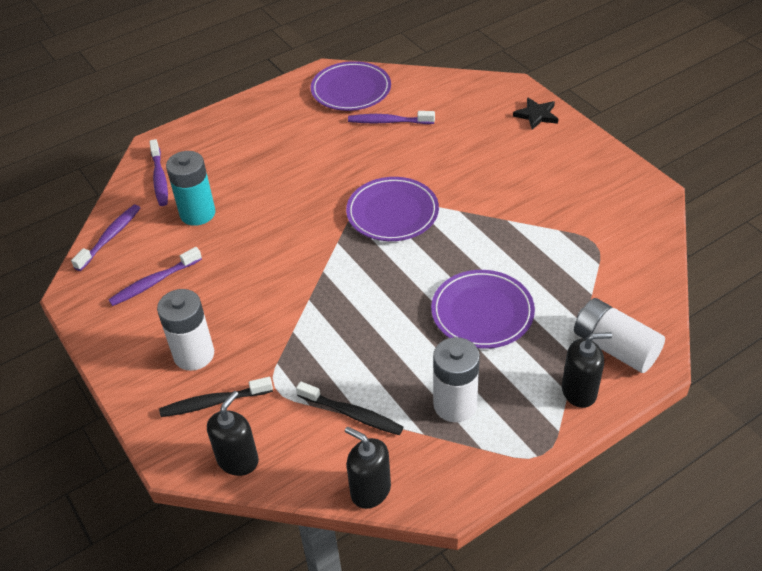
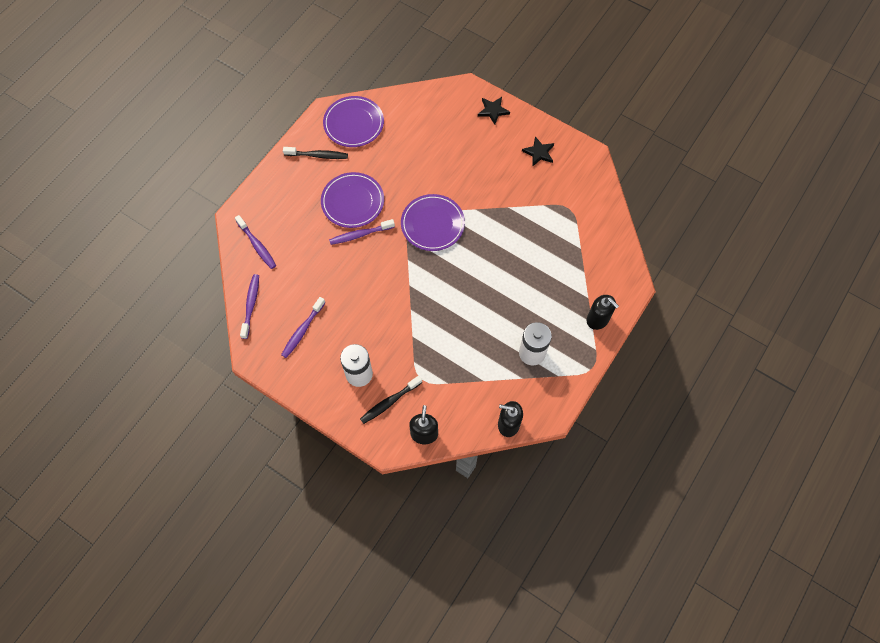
camera: 25 degrees left, 20 degrees up
turquoise battery [166,151,215,226] -> none
black toothbrush [296,382,403,435] -> black toothbrush moved to [283,147,348,159]
purple toothbrush [348,111,435,124] -> purple toothbrush moved to [329,219,395,245]
purple plate [431,270,535,349] -> purple plate moved to [321,172,384,228]
black soap dispenser [562,332,612,408] -> black soap dispenser turned 75 degrees clockwise [587,295,619,330]
white battery [574,298,665,373] -> none
none -> black star [522,136,554,166]

